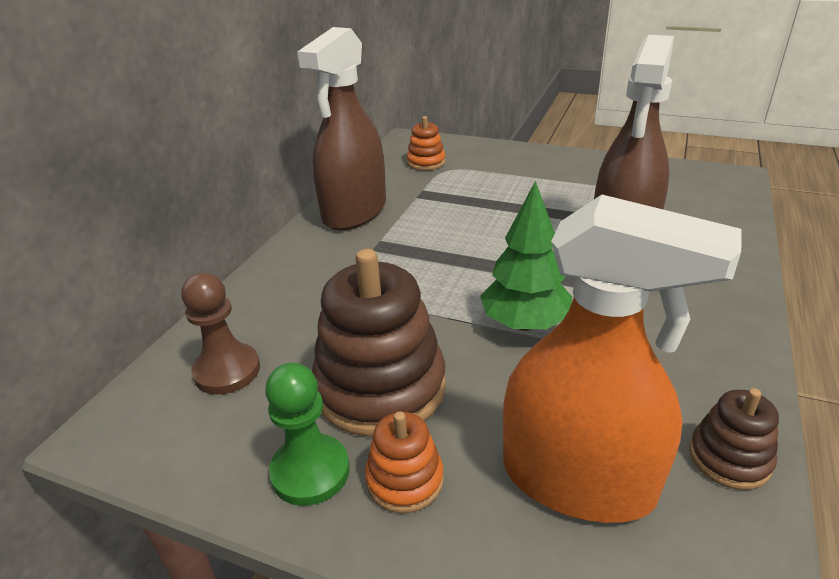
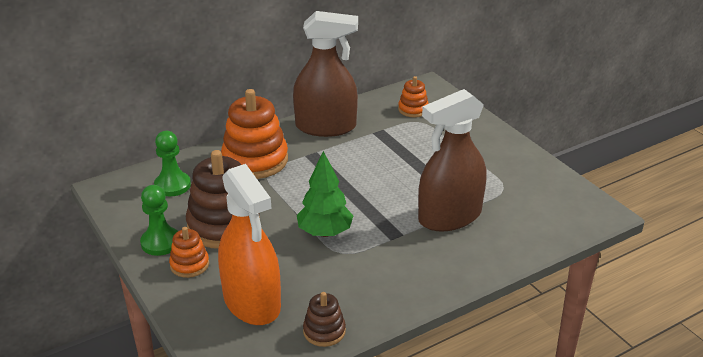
camera: 35 degrees right, 0 degrees up
brown pawn [181,273,260,395] -> green pawn [154,131,191,196]
brown spray bottle [297,27,386,230] -> brown spray bottle turned 150 degrees counterclockwise [293,11,358,137]
none -> orange stacking toy [221,89,288,179]

